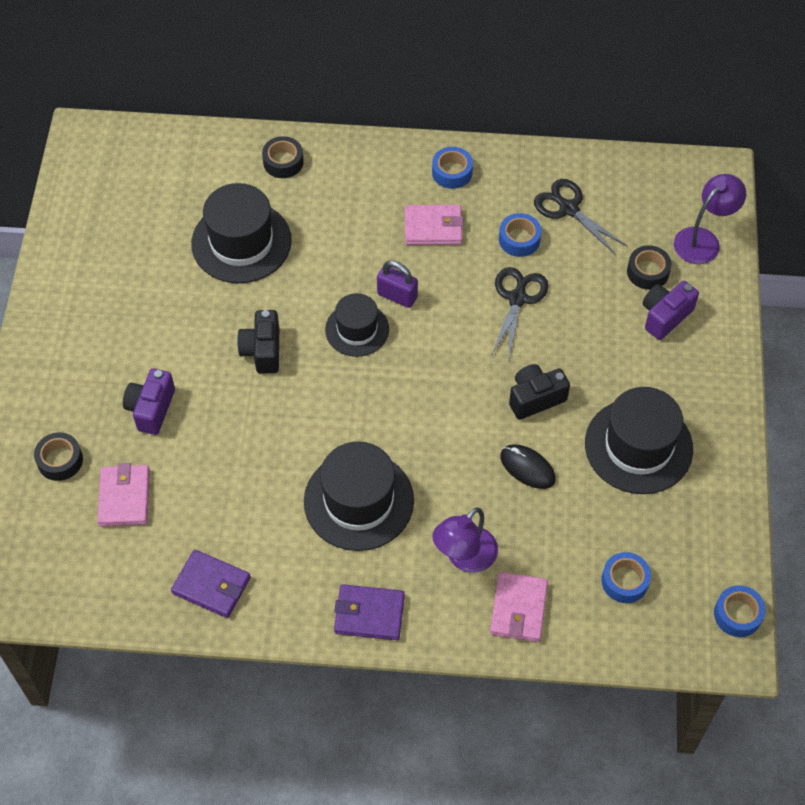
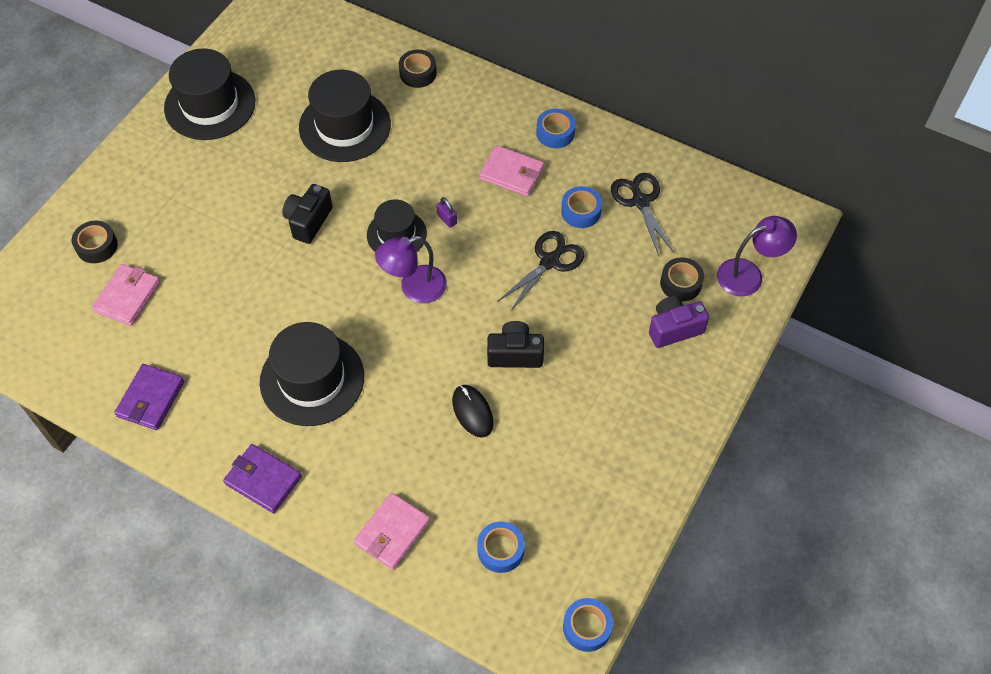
camera: 25 degrees right, 0 degrees up
purple camera [123,368,175,435] -> none
purple wallet [171,549,251,618] -> purple wallet turned 60 degrees clockwise [114,364,184,430]
purple padlock [377,261,418,308] -> purple padlock [437,197,457,228], size x0.61
purple lamp [432,507,498,573] -> purple lamp moved to [375,236,447,303]
black hat [585,387,693,494] -> black hat moved to [164,48,255,140]

